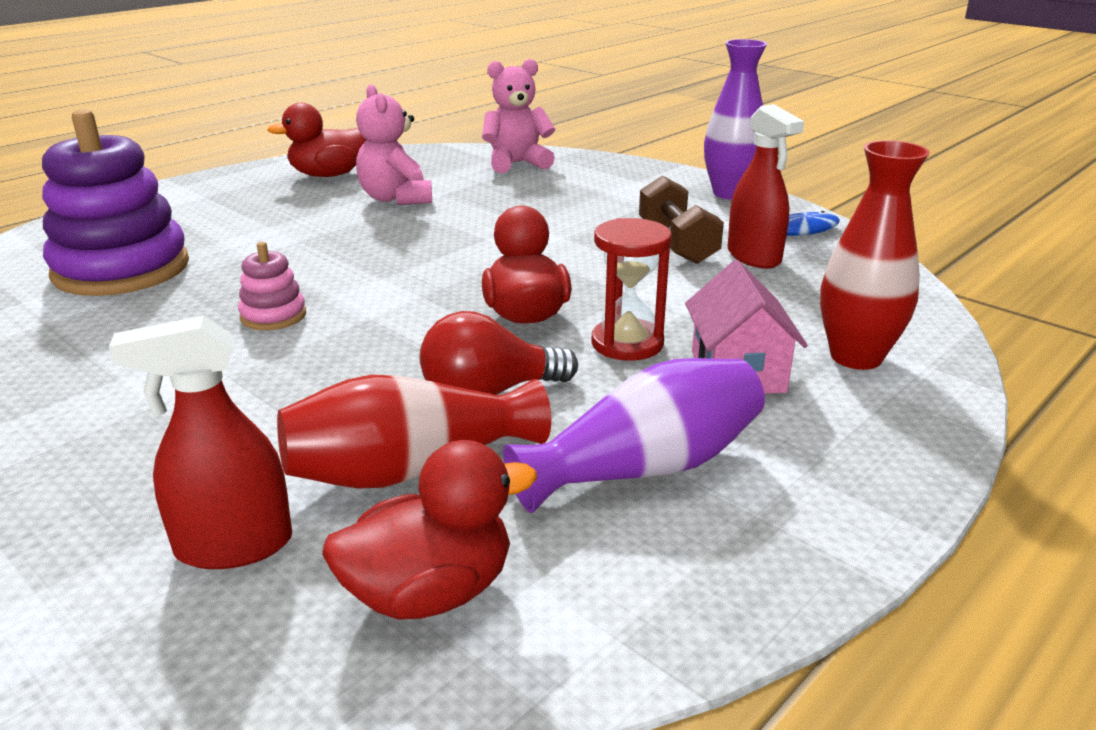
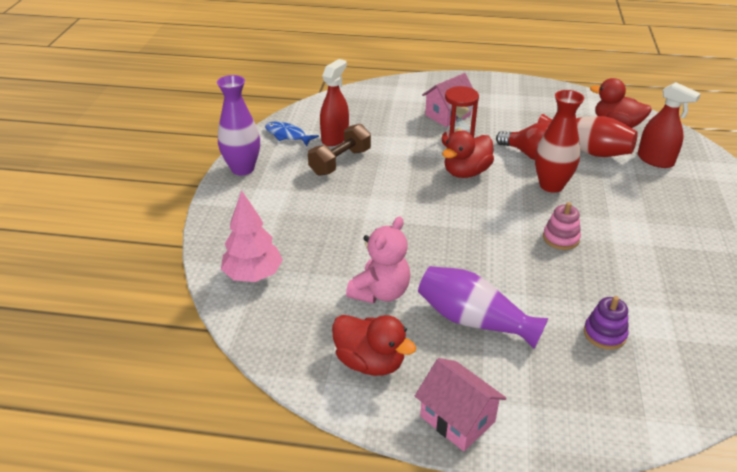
camera: 125 degrees left, 10 degrees up
purple stacking toy [42,109,189,296] -> purple stacking toy [584,296,629,350], size x0.45
pink teddy bear [482,59,555,173] -> pink tree [221,190,283,282]
purple vase [503,358,765,513] -> purple vase moved to [418,266,548,349]
red vase [820,140,930,370] -> red vase moved to [535,90,584,193]
none -> pink house [415,358,507,451]

